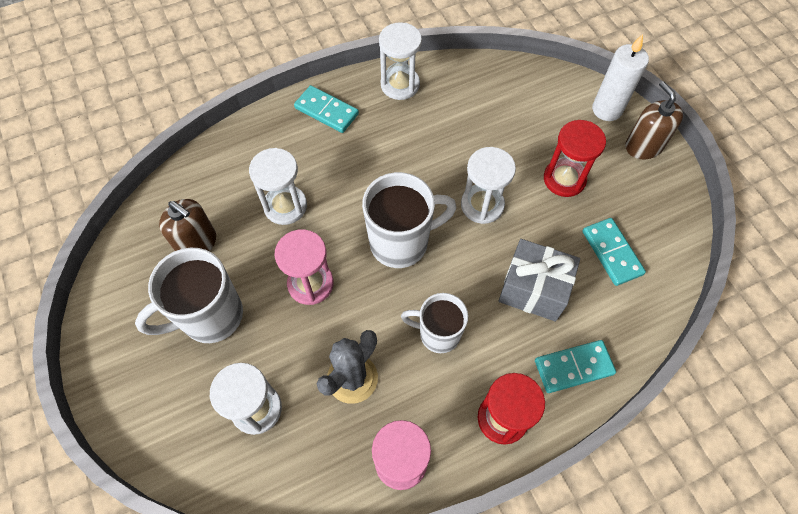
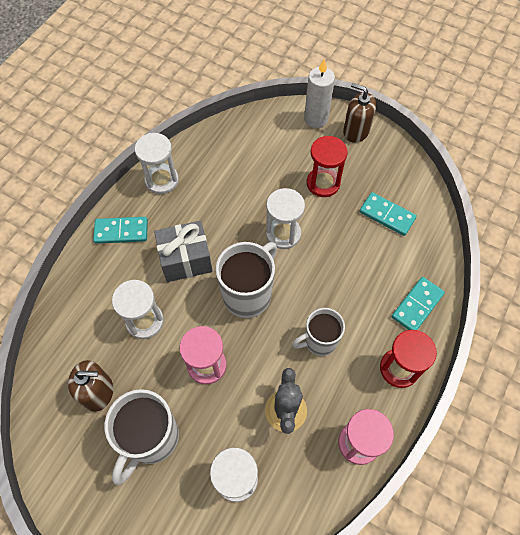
camera: 35 degrees left, 0 degrees up
grey gift [499,239,580,321] -> grey gift moved to [154,221,212,282]

